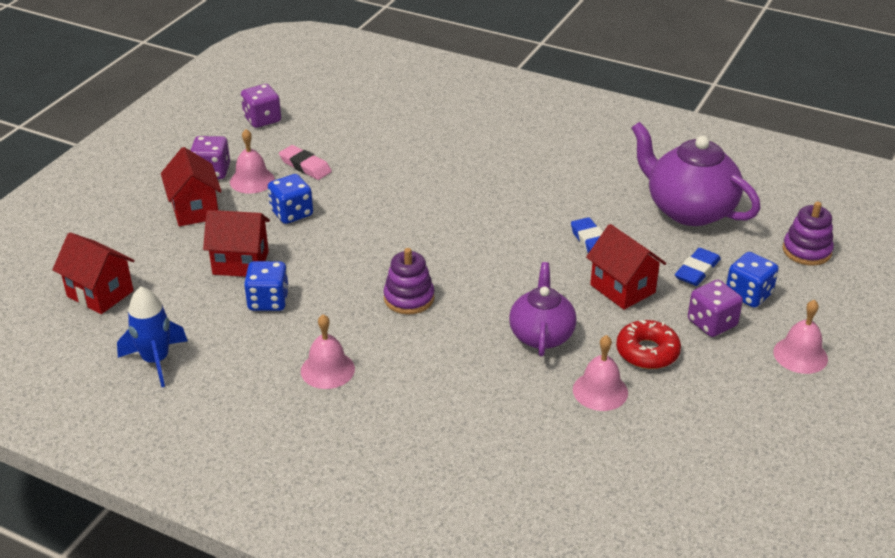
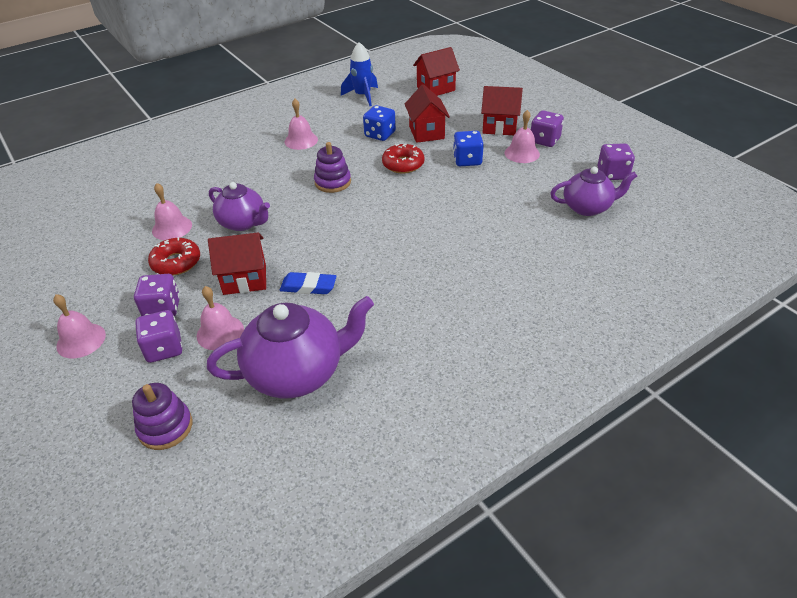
camera: 120 degrees right, 5 degrees up
red house [203,210,270,277] -> red house turned 45 degrees counterclockwise [405,84,450,143]
pink eraser [279,145,332,180] -> none
blue eraser [675,248,721,286] -> pink bell [197,286,244,350]
blue dice [726,252,779,308] -> purple dice [135,310,182,363]
none -> red donut [382,144,424,173]
none -> purple teapot [551,167,637,216]

